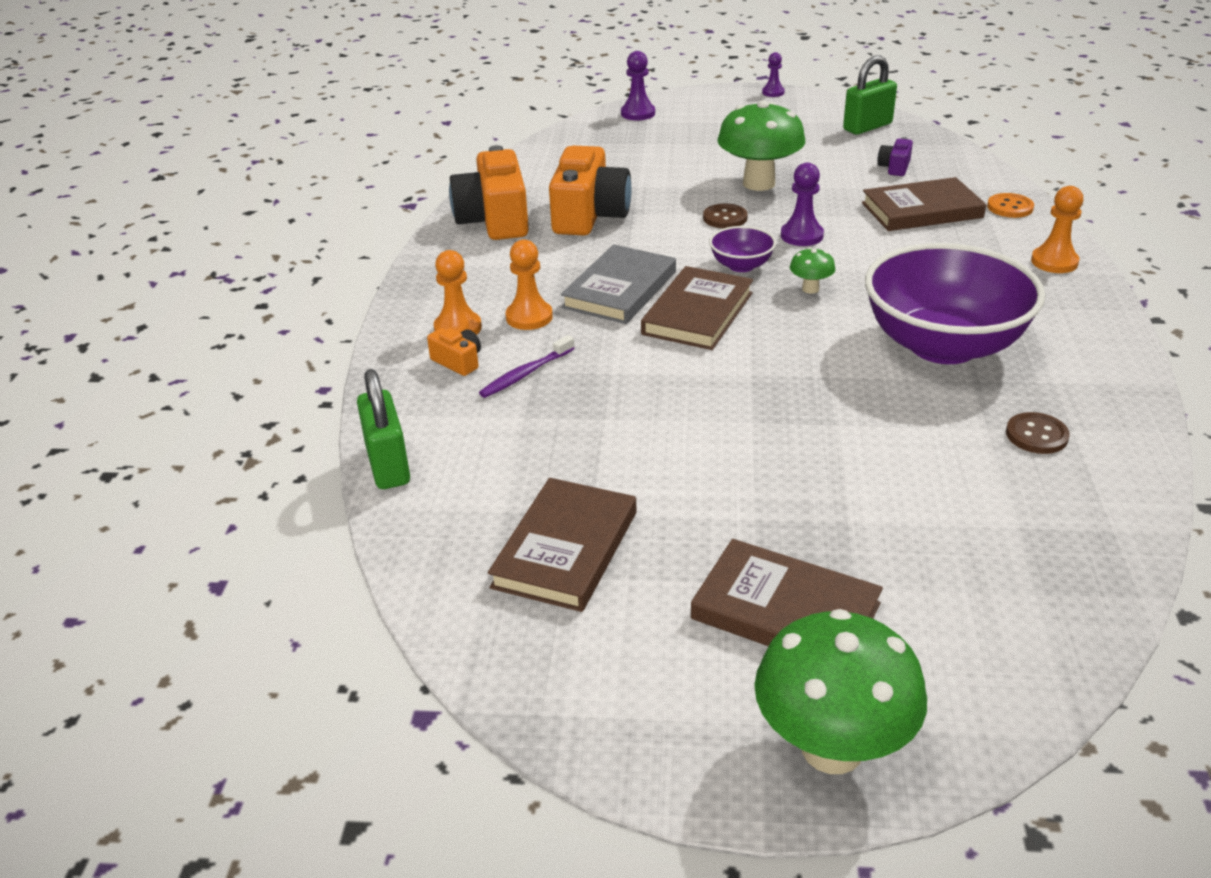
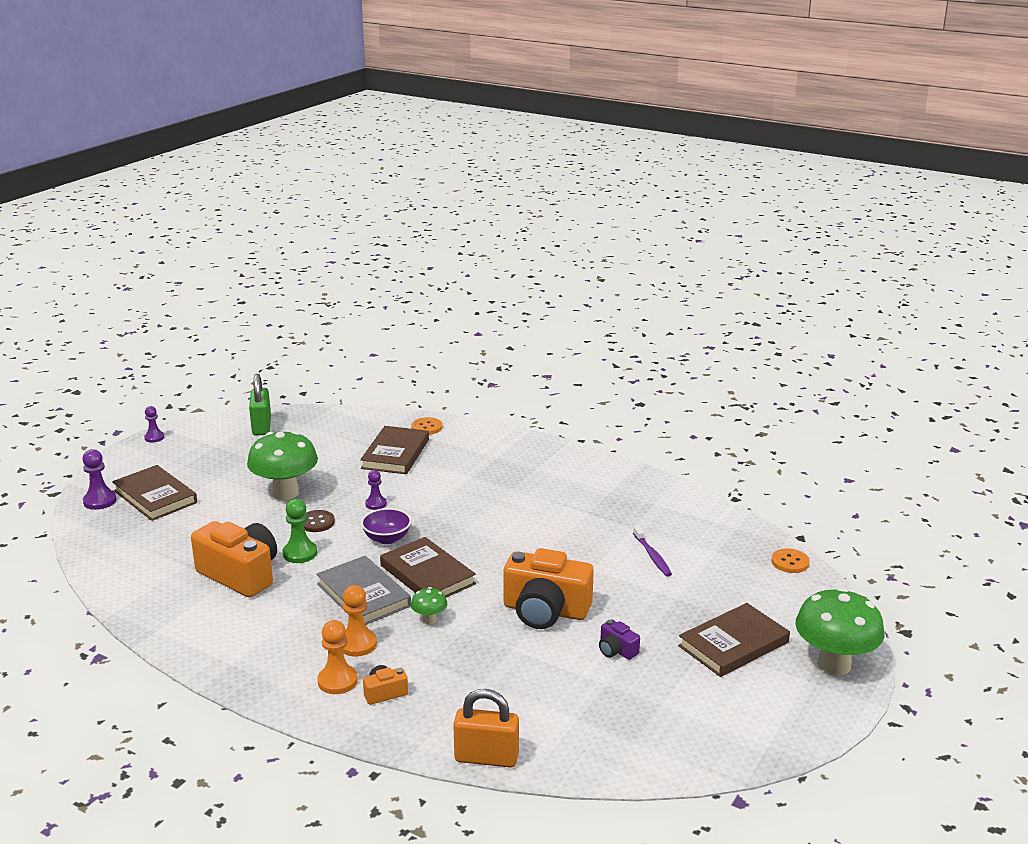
camera: 65 degrees left, 10 degrees down
green padlock [357,369,410,489] -> orange padlock [453,689,519,768]
orange camera [449,145,529,240] -> orange camera moved to [503,548,594,629]
purple toothbrush [479,335,575,398] -> purple toothbrush moved to [633,525,672,577]
brown book [488,478,637,612] -> brown book moved to [112,465,197,521]
purple pawn [781,163,824,246] -> purple pawn [365,470,387,510], size x0.66
green mushroom [790,247,835,294] -> green mushroom moved to [411,587,447,624]
purple bowl [865,243,1045,364] -> none
purple camera [877,137,913,176] -> purple camera moved to [599,619,640,660]
brown button [1006,412,1070,454] -> none
orange pawn [1031,186,1084,273] -> none
none -> green pawn [282,499,317,563]
none -> orange button [771,549,810,573]

